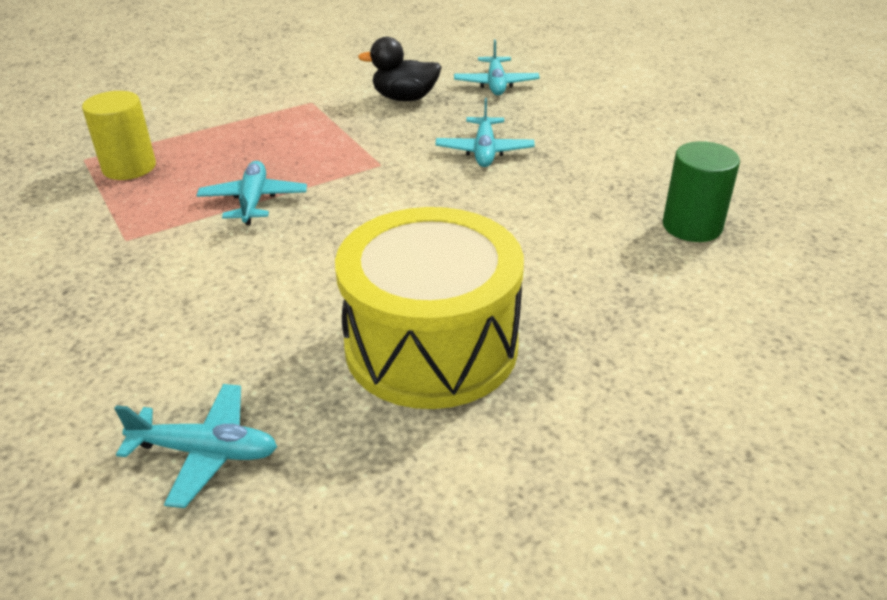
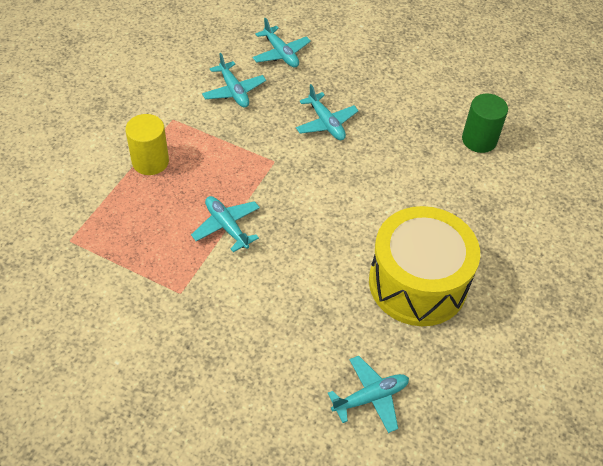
camera: 35 degrees left, 15 degrees up
yellow cylinder [82,91,156,180] -> yellow cylinder moved to [125,114,169,175]
black duck [358,37,441,101] -> turquoise plane [202,53,266,108]

